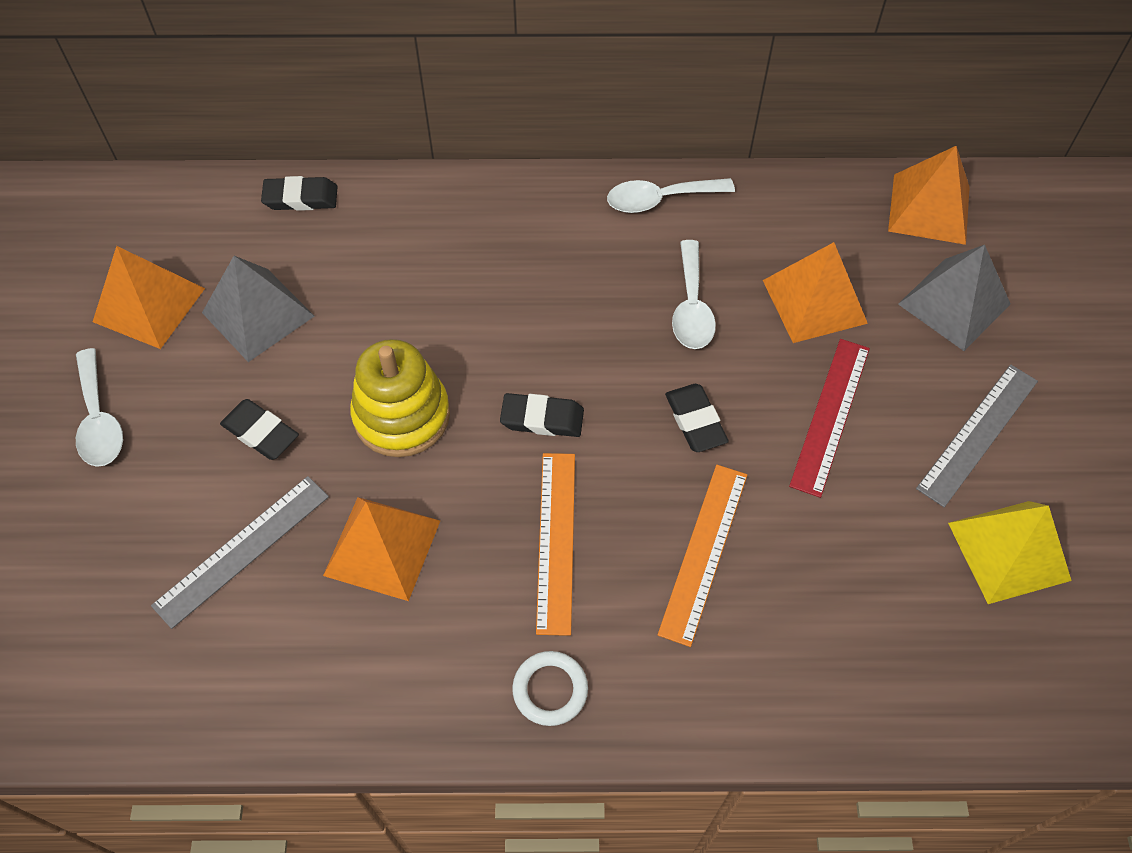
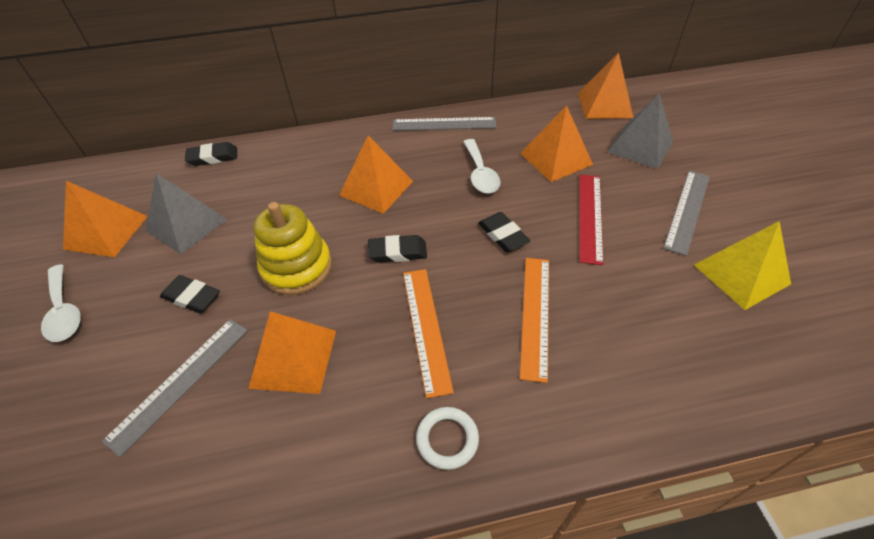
camera: 10 degrees left, 10 degrees down
white spoon [607,178,735,213] -> grey ruler [392,117,497,131]
none -> orange pyramid [339,136,413,214]

